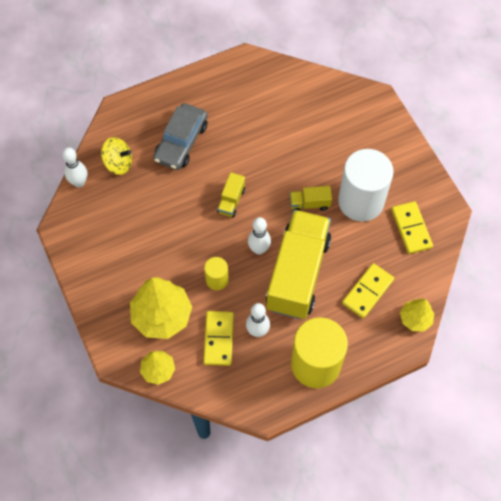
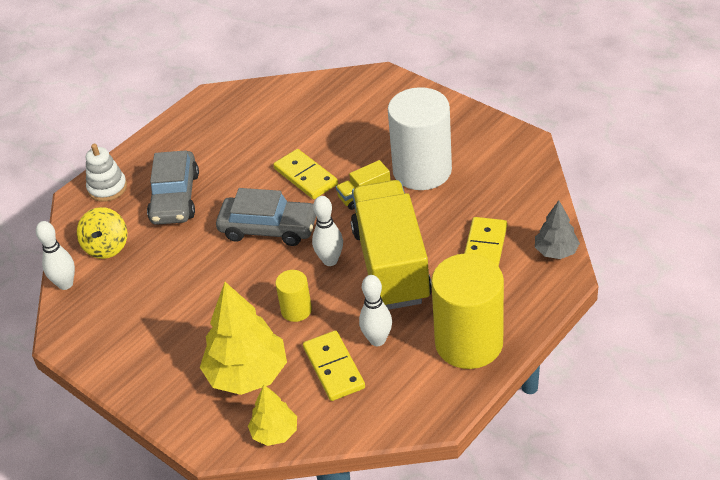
camera: 20 degrees left, 20 degrees down
yellow spinning top [101,137,132,175] -> yellow spinning top turned 105 degrees clockwise [77,207,127,259]
yellow truck [217,172,245,217] -> grey car [216,188,316,246]
yellow domino [391,201,433,254] -> yellow domino moved to [273,149,338,199]
yellow tree [400,298,434,331] -> grey tree [535,200,580,259]
none -> white stacking toy [86,144,127,202]

